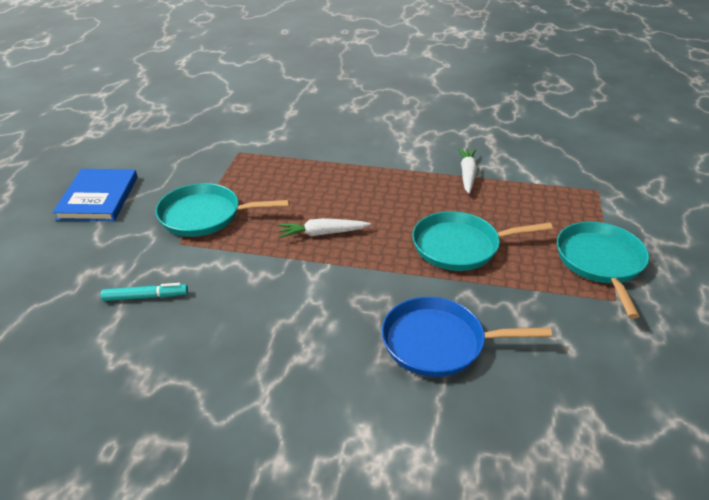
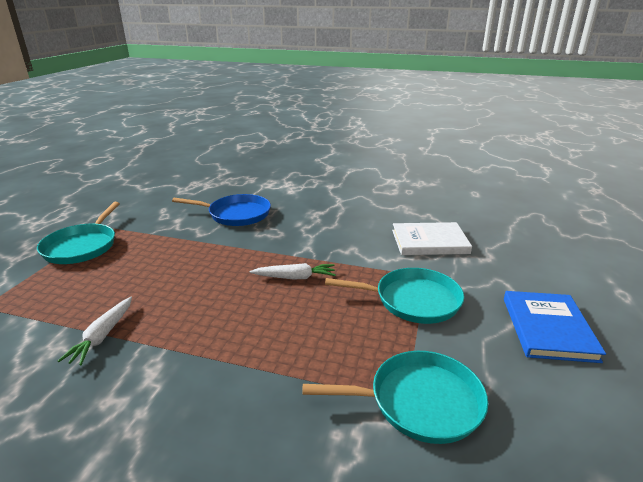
camera: 175 degrees left, 10 degrees down
turquoise marker [101,283,188,301] -> white book [392,222,472,255]
turquoise pan [412,211,553,271] -> turquoise pan moved to [303,351,488,444]

